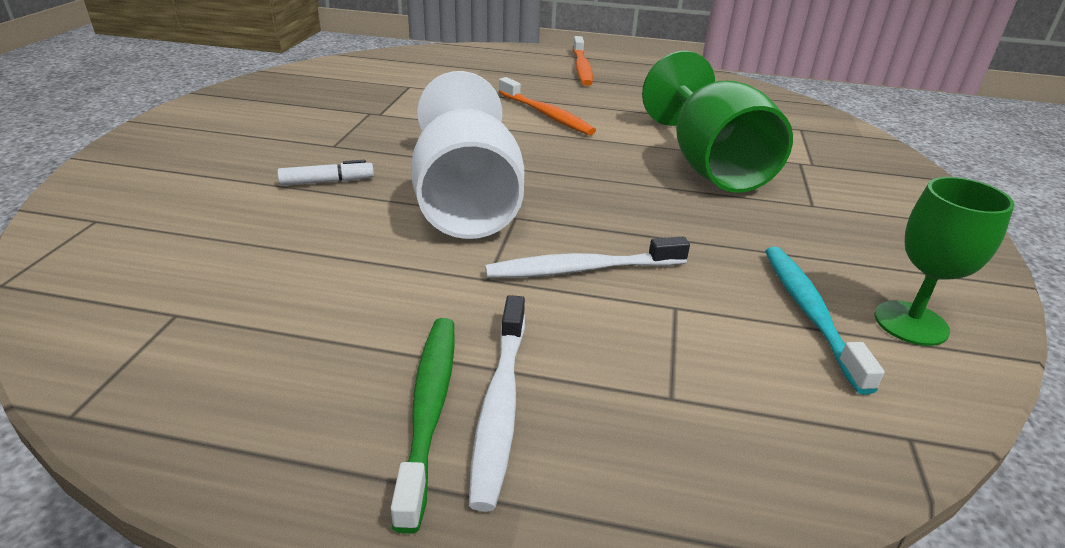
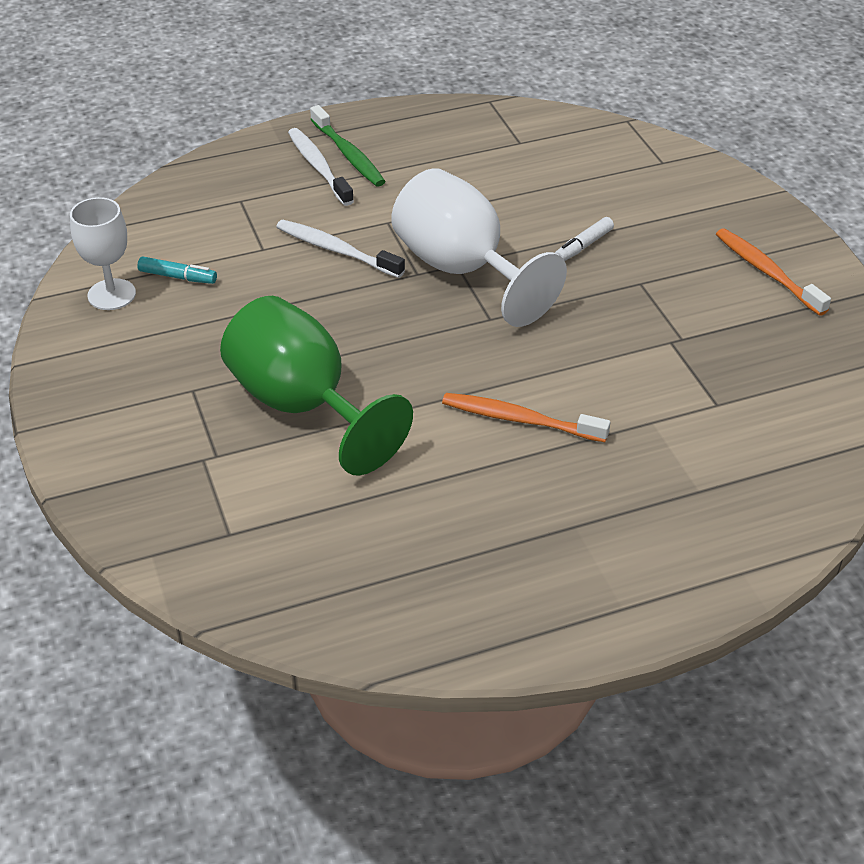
camera: 150 degrees right, 10 degrees up
white toothbrush [485,237,690,278] -> white toothbrush turned 105 degrees counterclockwise [276,220,405,278]
orange toothbrush [573,36,593,86] -> orange toothbrush moved to [716,228,831,316]
turquoise toothbrush [765,247,885,395] -> turquoise marker [137,257,217,284]
green goblet [875,177,1015,346] -> white goblet [70,197,136,310]

